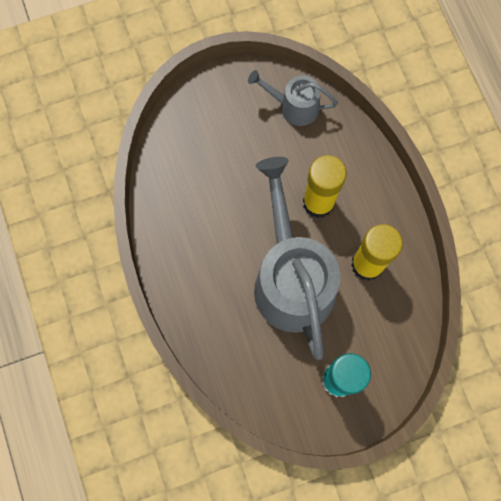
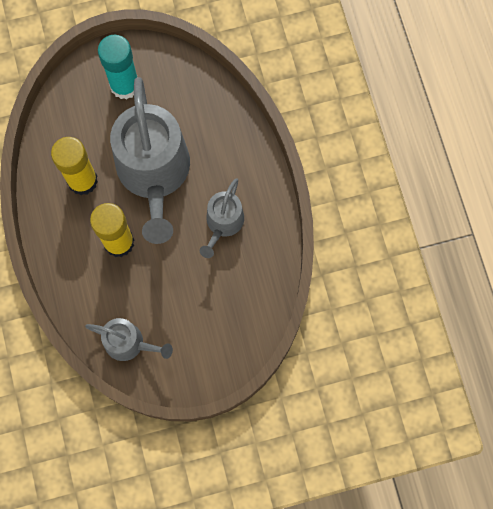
camera: 175 degrees left, 0 degrees up
none -> grey watering can [200,178,244,258]

